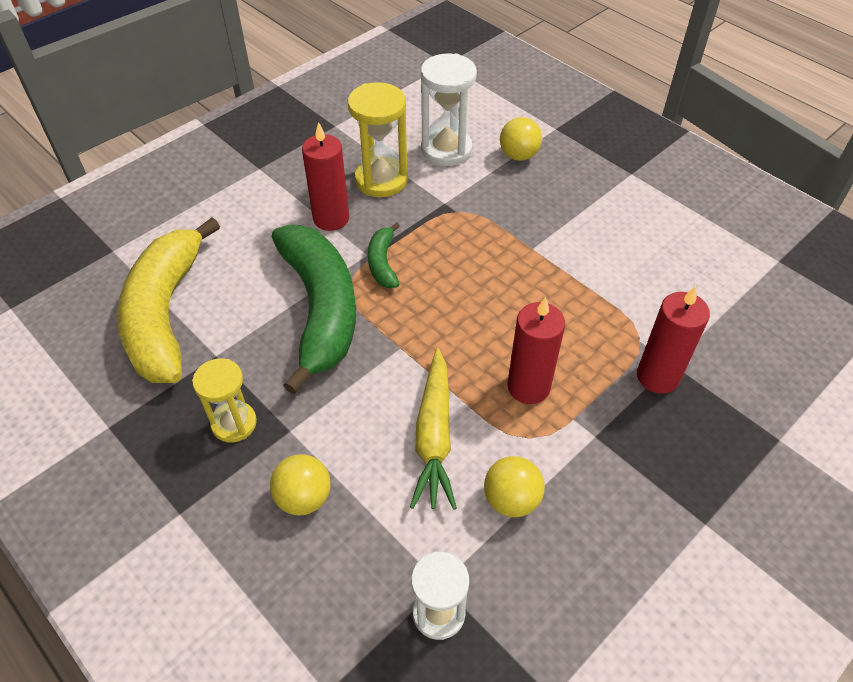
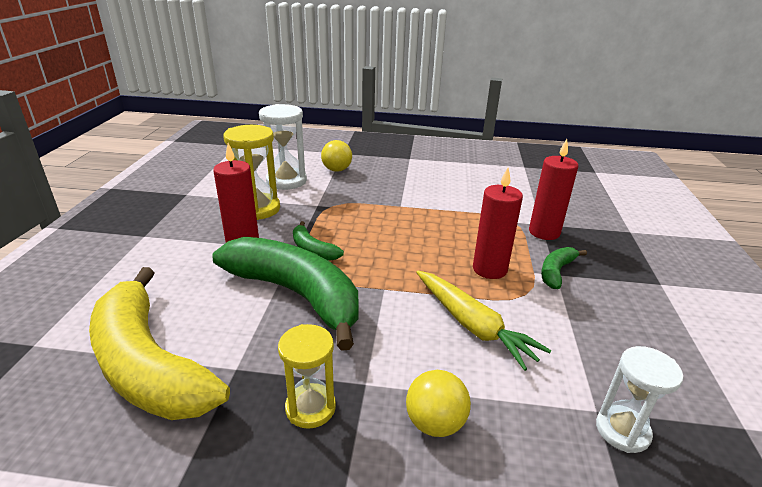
camera: 40 degrees left, 20 degrees down
yellow ball [484,456,545,517] -> none
none -> green banana [541,247,587,289]

